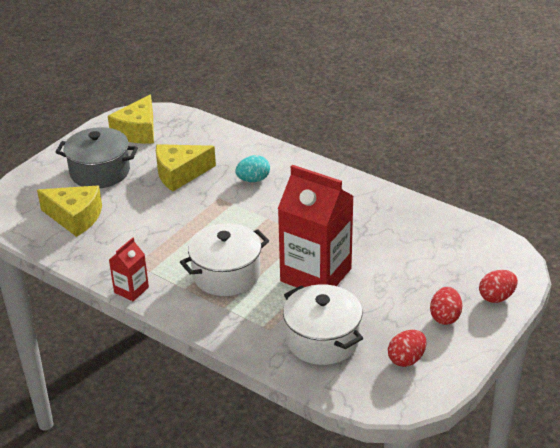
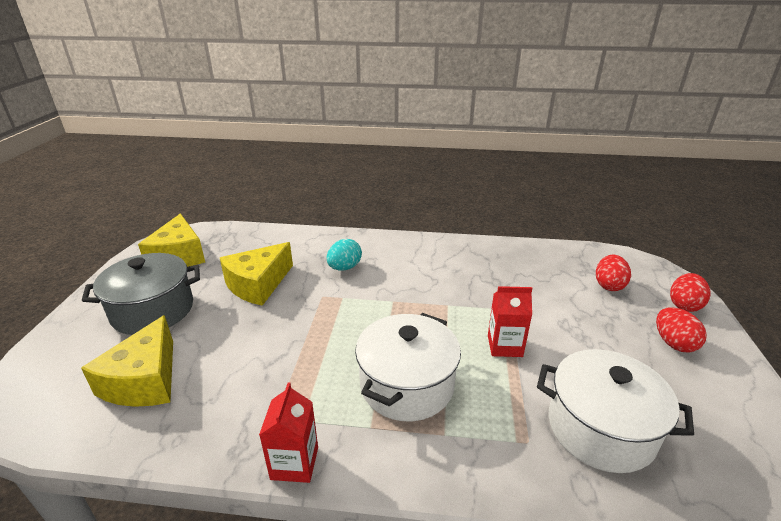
camera: 30 degrees left, 5 degrees down
yellow cheese [37,185,102,237] -> yellow cheese turned 105 degrees clockwise [81,315,173,407]
red carton [278,165,354,288] -> red carton [488,286,532,357], size x0.47
red egg [388,330,426,367] -> red egg moved to [596,255,631,291]

